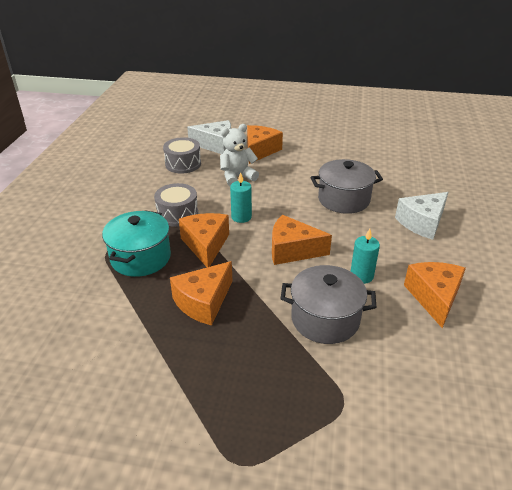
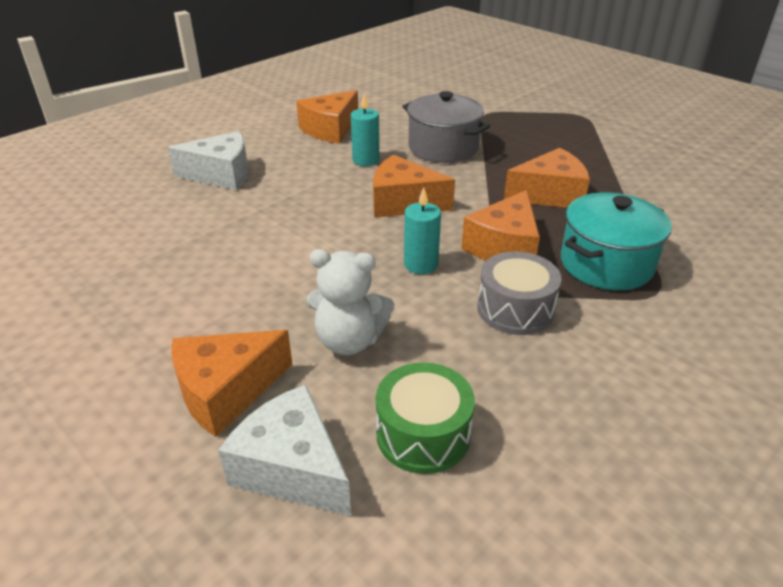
camera: 145 degrees left, 0 degrees up
grey drum [163,137,201,174] -> green drum [376,362,475,474]
orange cheese [272,215,332,265] -> orange cheese turned 150 degrees clockwise [373,155,455,218]
grey pot [311,159,383,214] -> none

